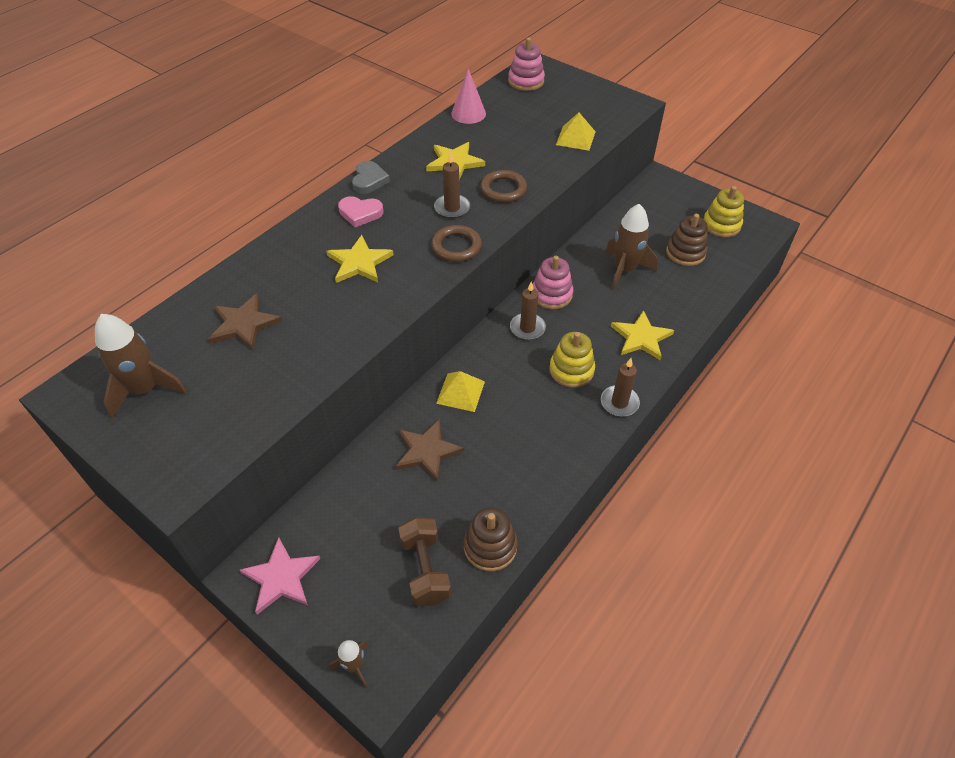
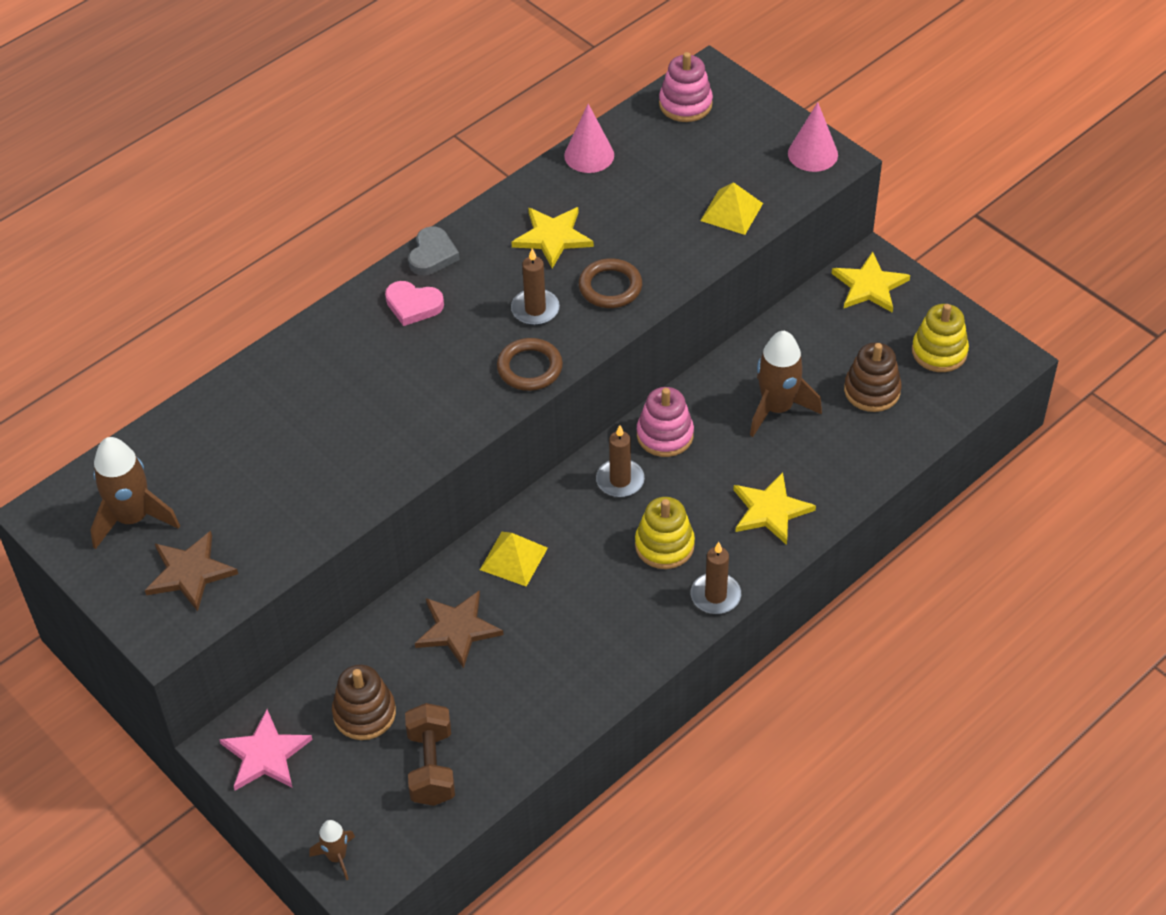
camera: 10 degrees right, 0 degrees up
brown star [209,294,282,350] -> brown star moved to [145,531,238,611]
yellow star [326,235,394,283] -> yellow star moved to [831,252,910,313]
brown stacking toy [464,507,518,571] -> brown stacking toy moved to [332,665,396,740]
none -> pink cone [788,102,838,172]

